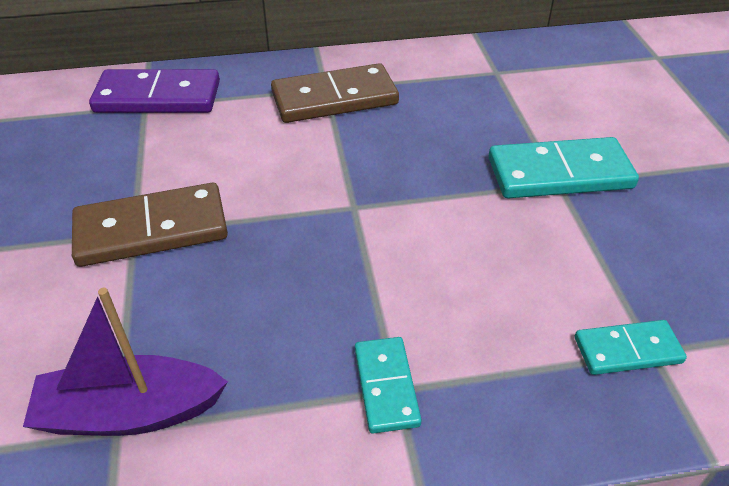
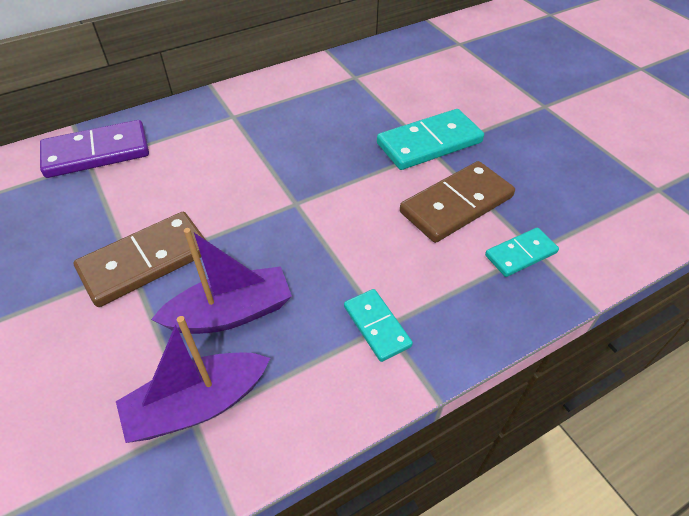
camera: 20 degrees left, 5 degrees up
brown domino [271,63,399,123] -> brown domino moved to [400,161,515,243]
none -> purple boat [151,228,292,334]

